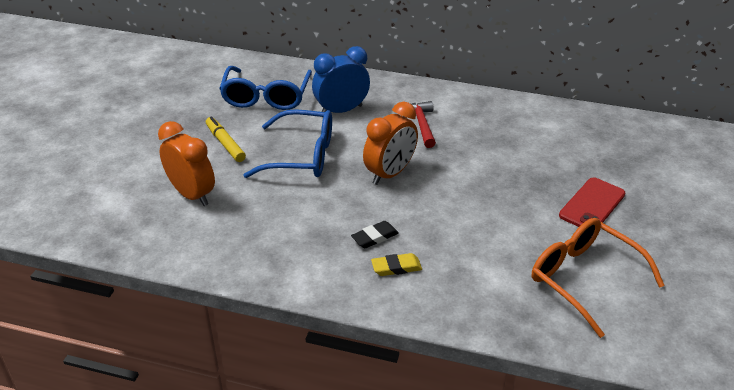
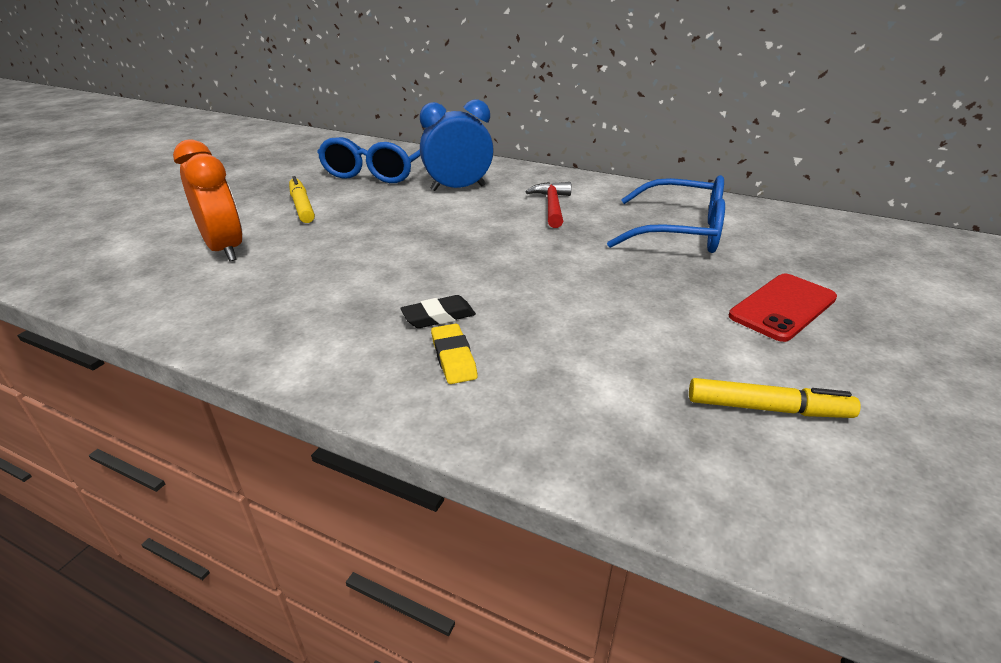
camera: 10 degrees right, 5 degrees down
blue glasses [243,109,332,178] -> blue glasses moved to [607,175,725,253]
orange clock [363,102,418,185] -> none
yellow eraser [371,253,422,276] -> yellow eraser turned 75 degrees clockwise [431,324,478,384]
orange glasses [532,218,665,338] -> yellow marker [689,378,861,418]

